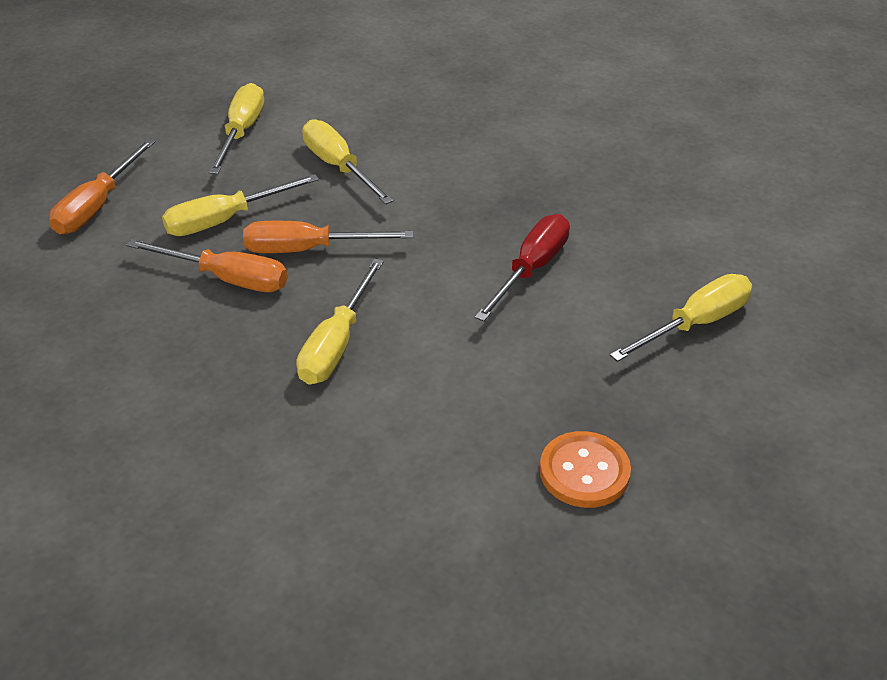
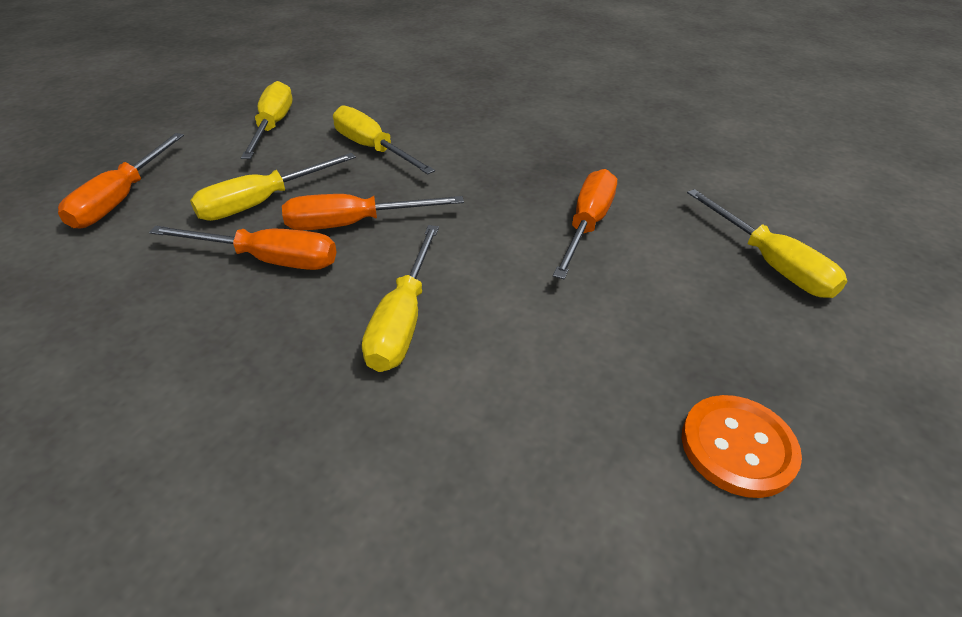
camera: 10 degrees left, 0 degrees up
red screwdriver [475,214,570,321] -> orange screwdriver [553,169,617,279]
yellow screwdriver [610,274,752,362] -> yellow screwdriver turned 105 degrees clockwise [687,189,847,298]

